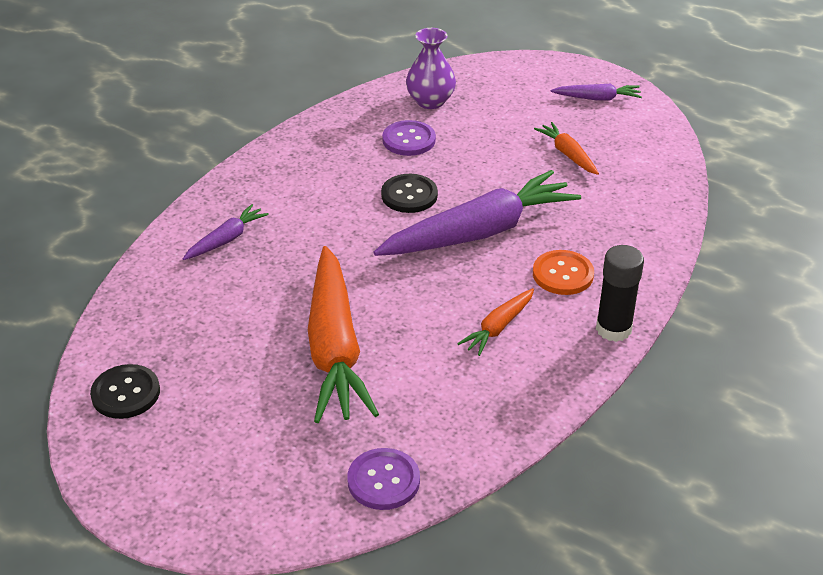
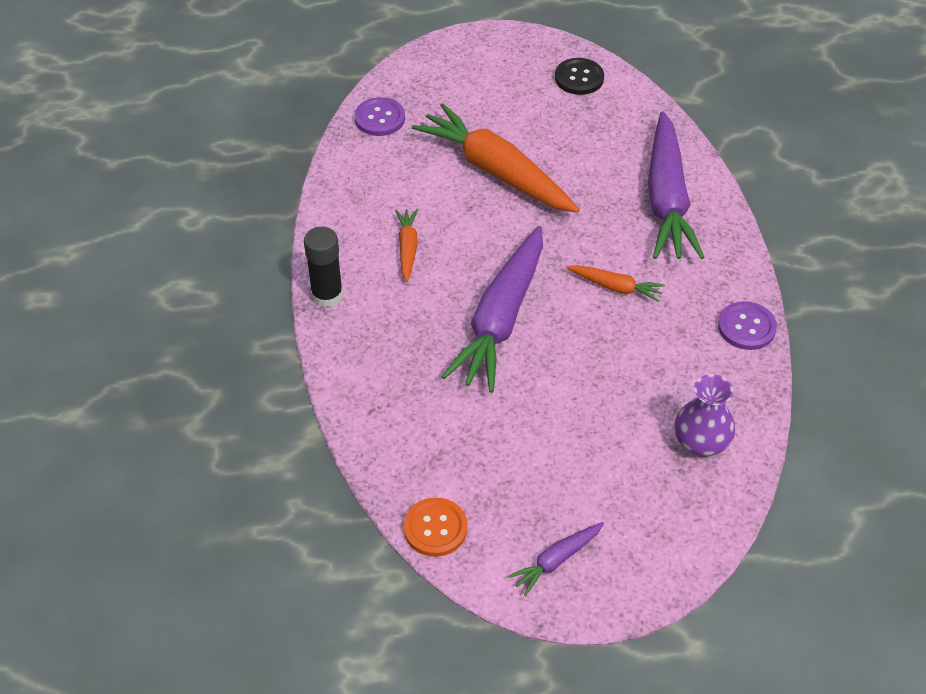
camera: 140 degrees right, 10 degrees up
purple carrot [183,204,269,260] -> purple carrot [648,111,705,259], size x2.16
black button [381,174,438,213] -> none
purple button [382,120,436,156] -> purple button moved to [718,301,777,350]
orange button [533,250,594,295] -> orange button moved to [403,497,468,557]
orange carrot [534,122,599,175] -> orange carrot moved to [567,265,665,302]

